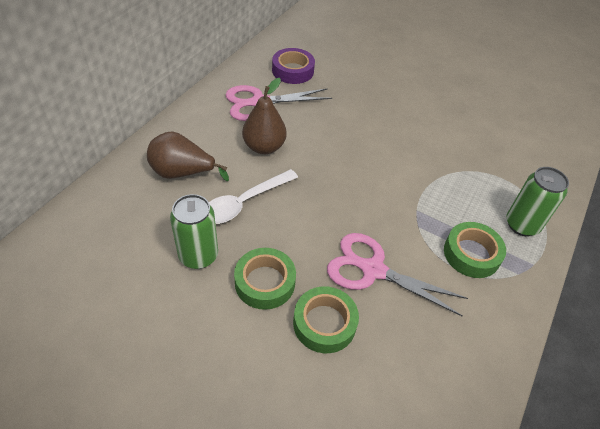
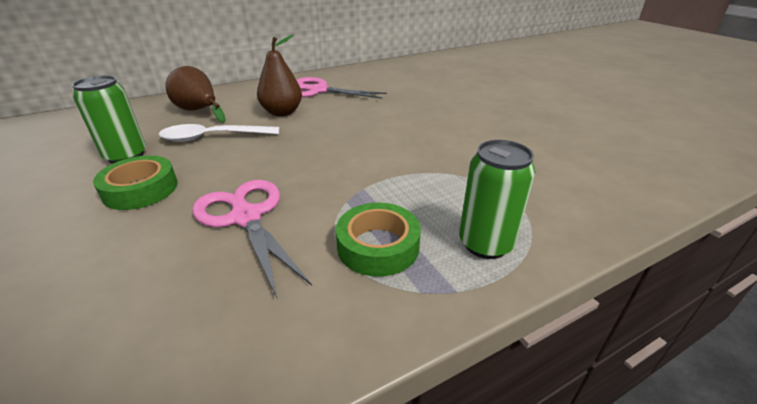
camera: 35 degrees right, 15 degrees down
purple tape [272,48,315,84] -> none
green tape [293,286,359,353] -> none

